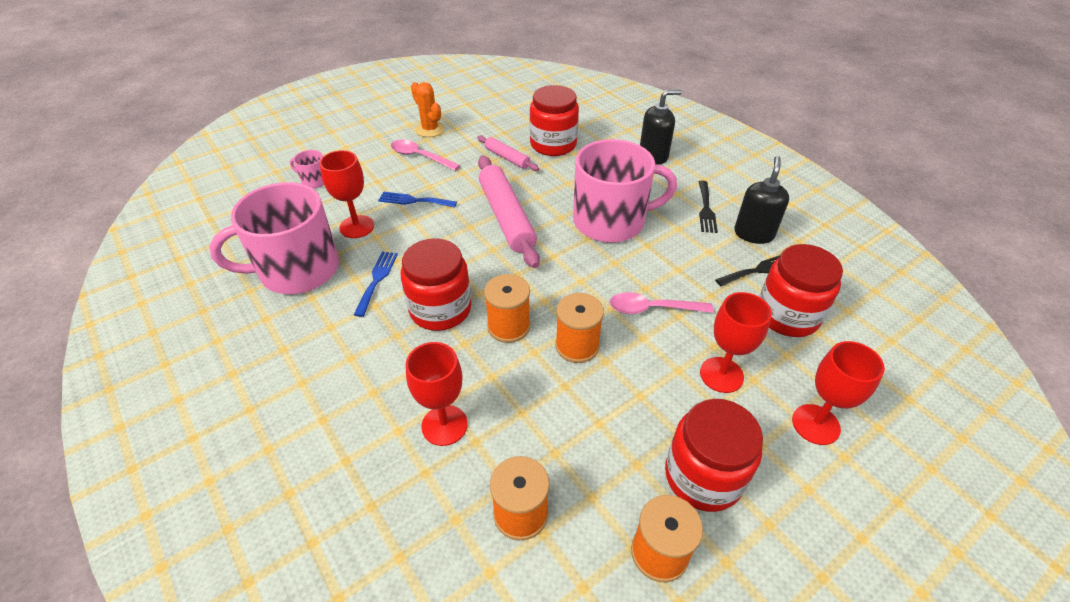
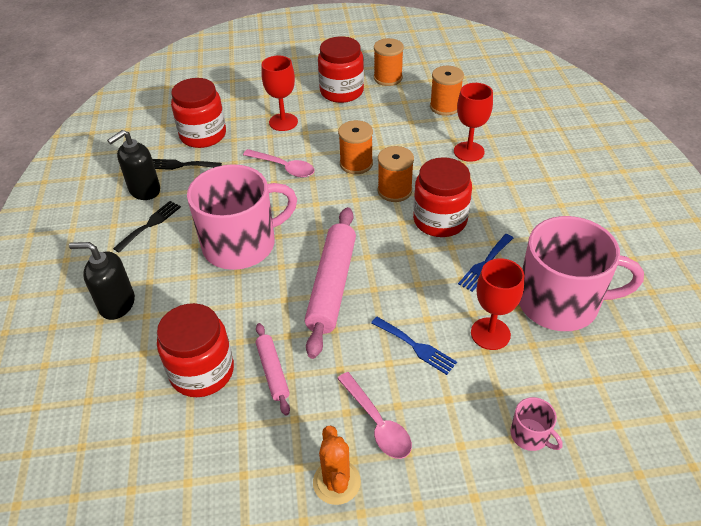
camera: 150 degrees left, 0 degrees up
pink mug [573,139,677,243] -> pink mug turned 135 degrees clockwise [187,164,297,270]
red goblet [792,341,885,445] -> none

